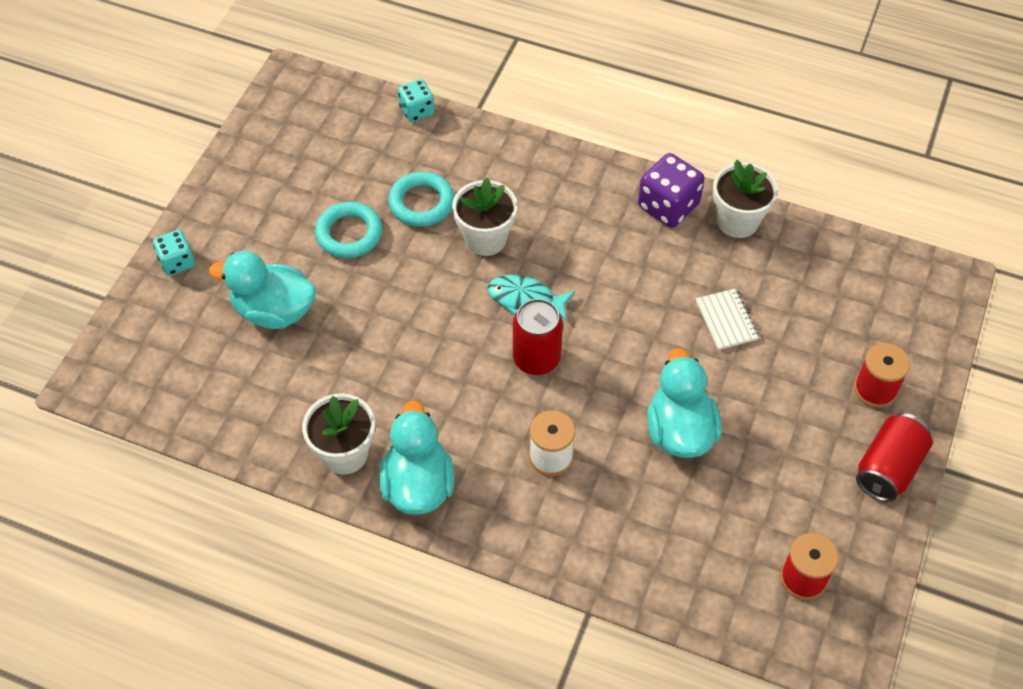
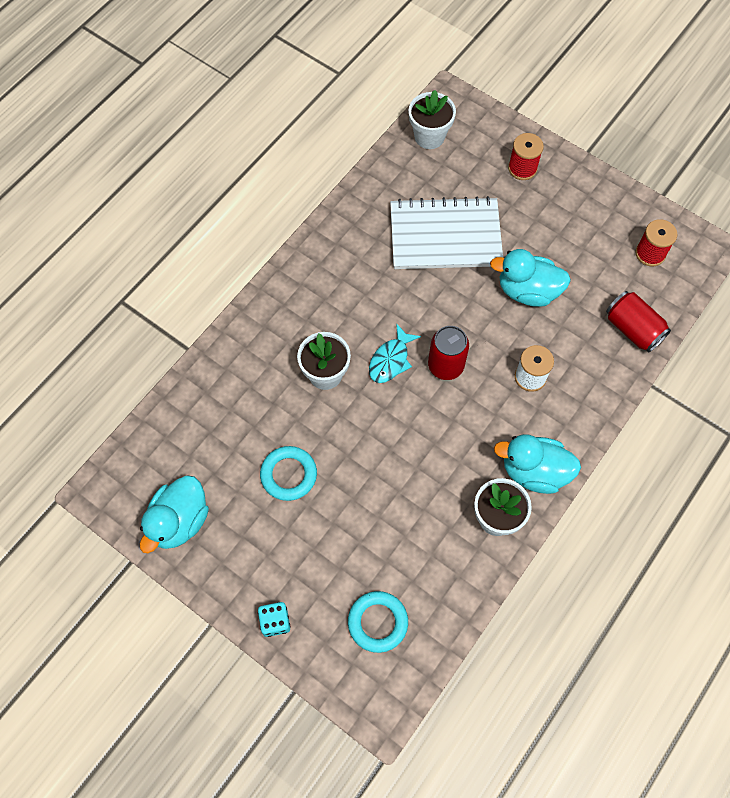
camera: 75 degrees left, 10 degrees up
turquoise duck [209,251,316,329] -> turquoise duck moved to [140,476,209,553]
turquoise ring [388,172,454,227] -> turquoise ring moved to [348,591,408,653]
turquoise dice [398,79,434,122] -> none
purple dice [638,153,704,228] -> none
white notebook [696,288,759,350] -> white notebook [390,196,503,269], size x2.38
white flower pot [713,160,778,238] -> white flower pot moved to [408,90,456,149]
red can [856,413,933,502] -> red can moved to [606,291,671,353]

